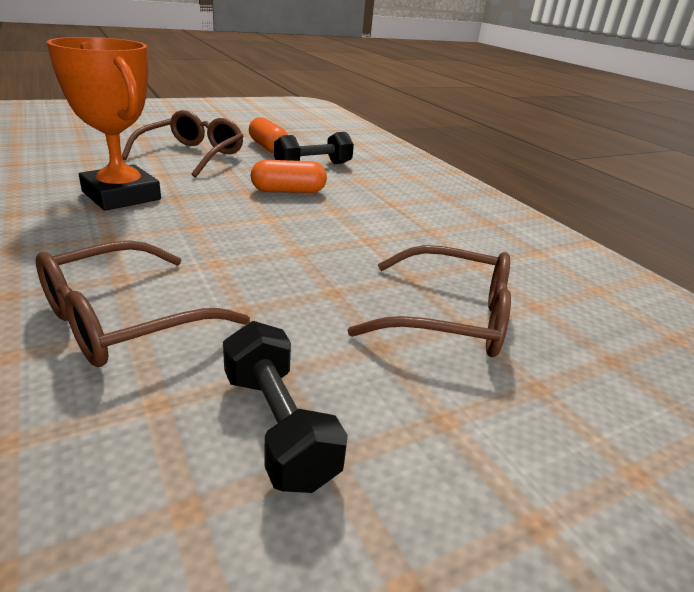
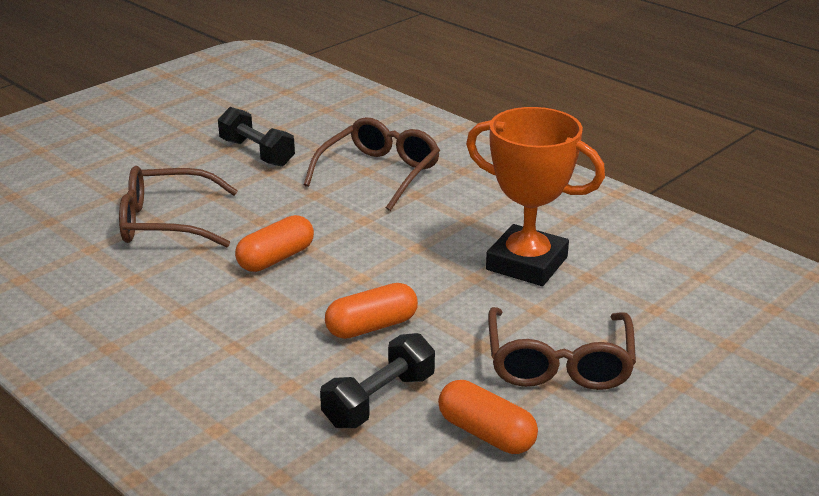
camera: 165 degrees right, 0 degrees up
none -> orange capsule [235,215,314,272]

